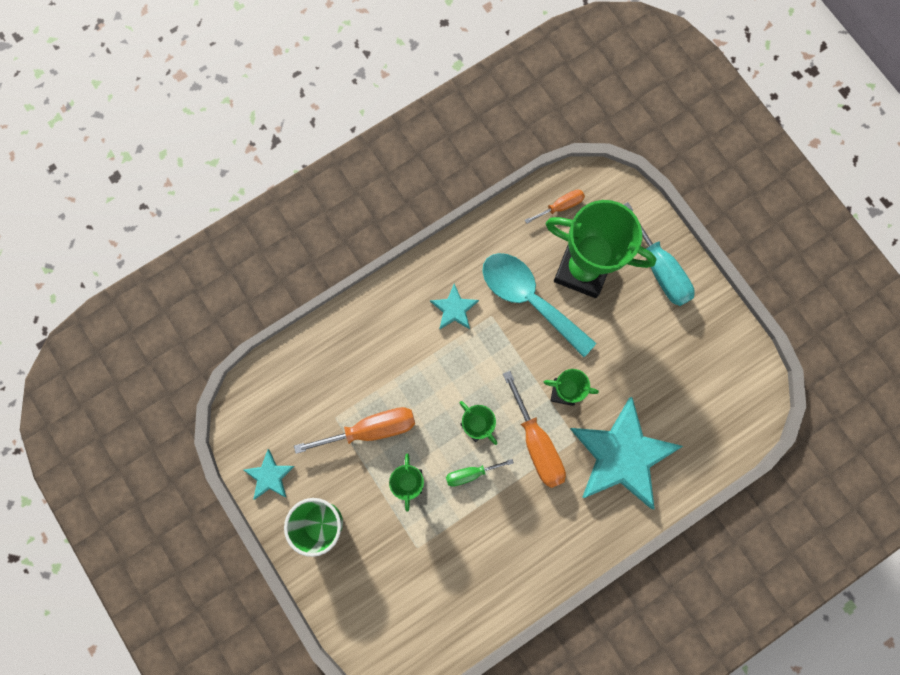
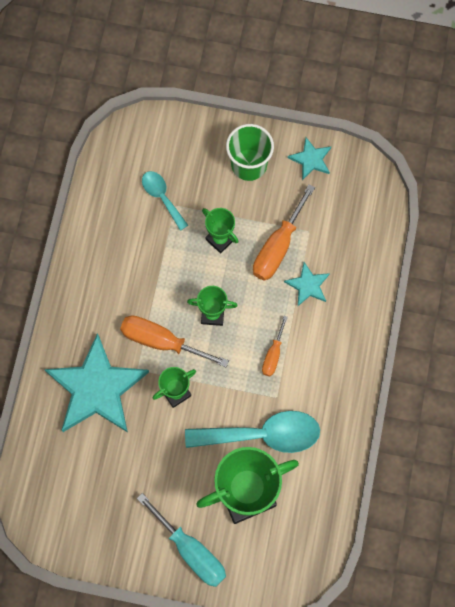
camera: 135 degrees right, 5 degrees down
turquoise star [430,284,479,330] -> turquoise star moved to [284,262,330,306]
green screwdriver [446,459,514,487] -> none
orange screwdriver [525,189,585,224] -> orange screwdriver moved to [262,316,288,376]
turquoise screwdriver [623,202,695,306] -> turquoise screwdriver turned 150 degrees counterclockwise [137,493,226,587]
none -> turquoise spoon [142,171,188,231]

